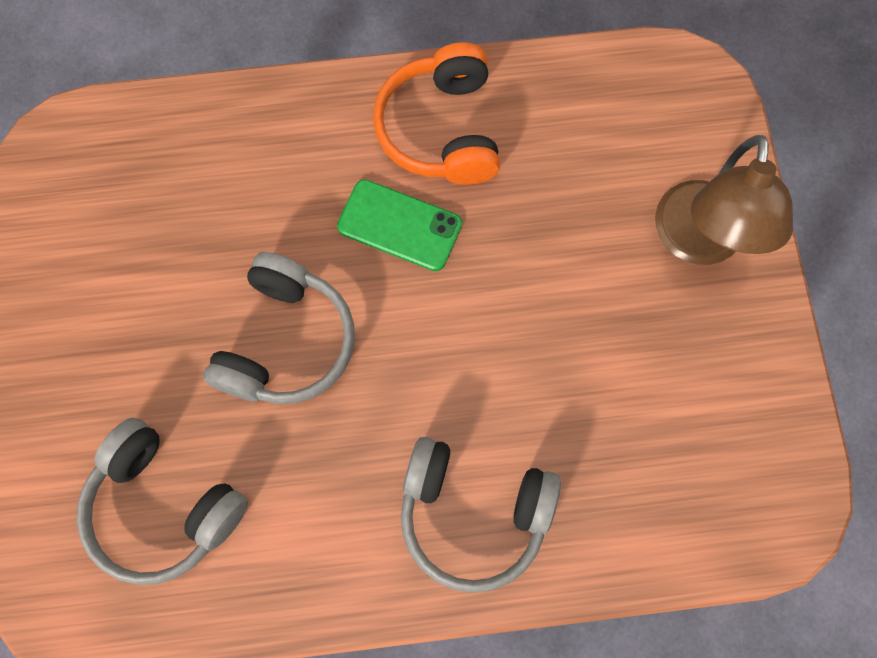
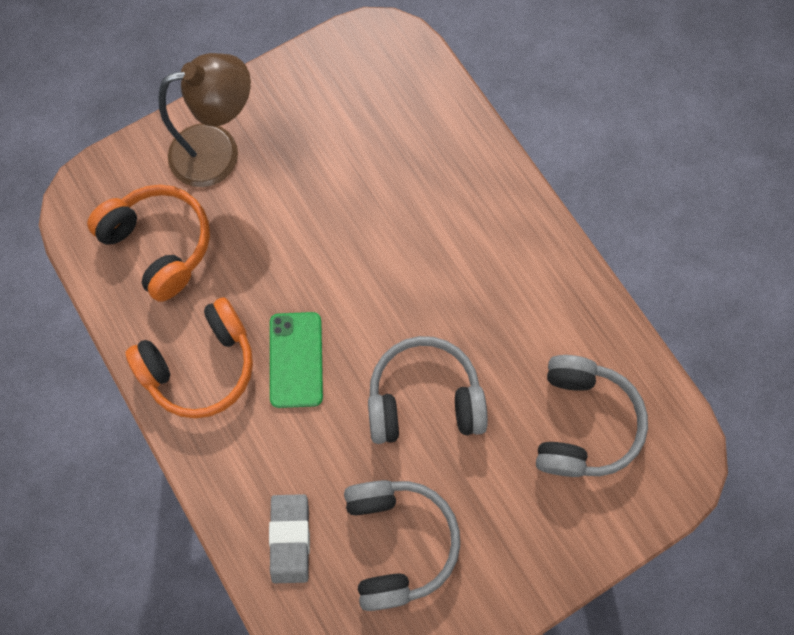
camera: 115 degrees left, 0 degrees up
grey headphones [401,437,561,593] -> grey headphones moved to [344,480,460,611]
none -> orange headphones [87,185,210,302]
none -> grey eraser [269,494,310,583]

